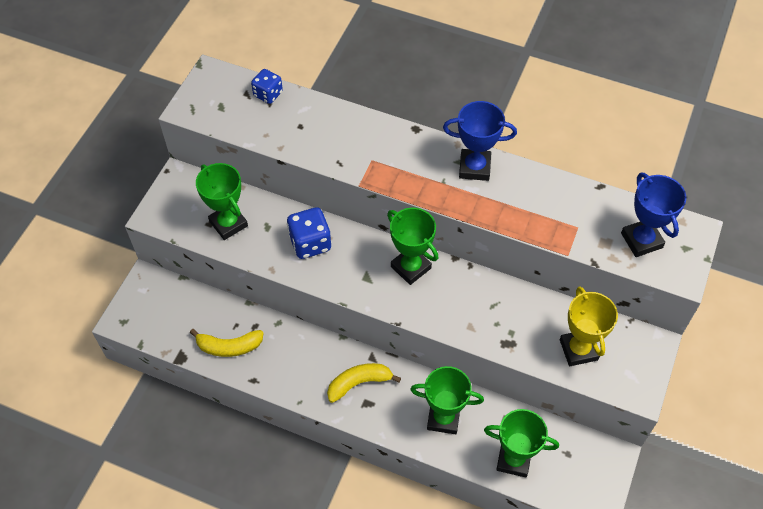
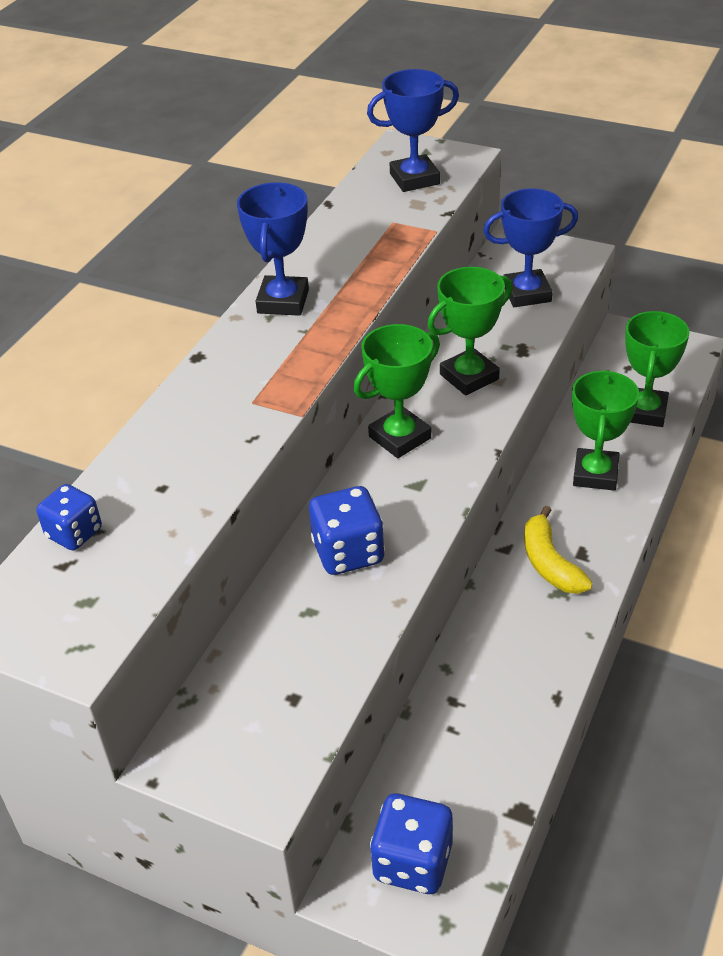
camera: 85 degrees left, 15 degrees down
yellow banana [190,329,264,357] -> none
green trophy [196,163,248,240] -> green trophy moved to [427,267,513,396]
yellow trophy [560,287,618,366] -> blue trophy [483,188,578,307]
none -> blue dice [370,793,453,894]

